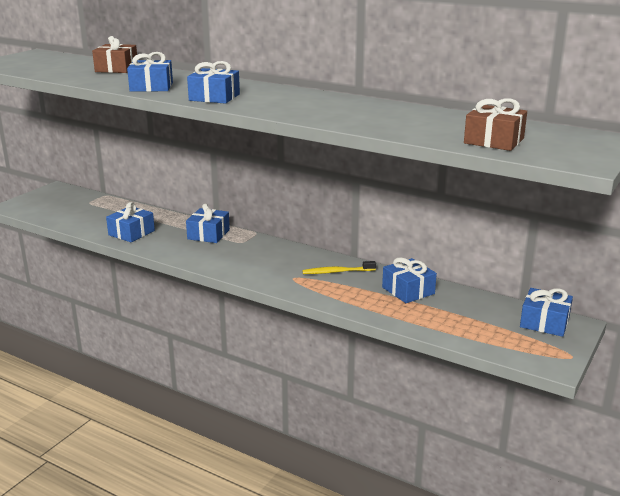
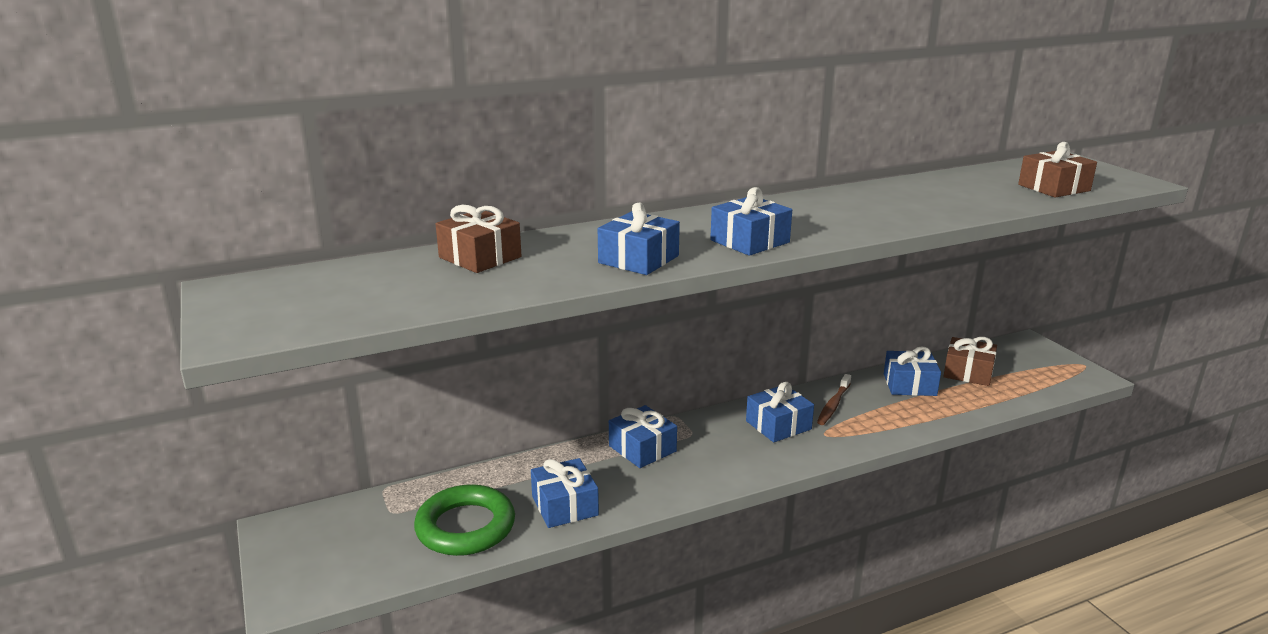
camera: 55 degrees left, 0 degrees up
yellow toothbrush [302,261,376,274] -> brown toothbrush [817,374,851,425]
blue gift [520,288,573,337] -> blue gift moved to [746,382,814,442]
none -> green ring [414,484,515,556]
none -> brown gift [943,337,997,386]

